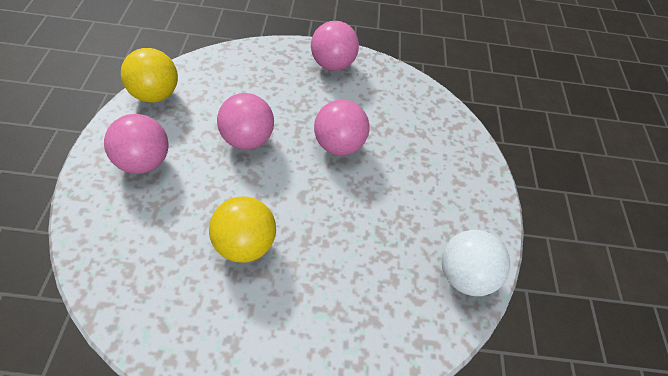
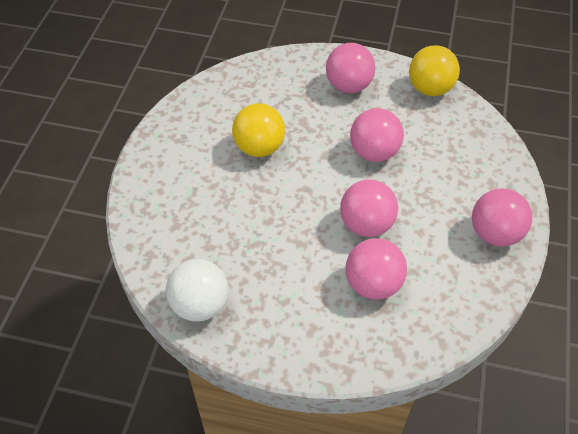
camera: 105 degrees right, 0 degrees up
none -> pink ball [346,238,407,300]

